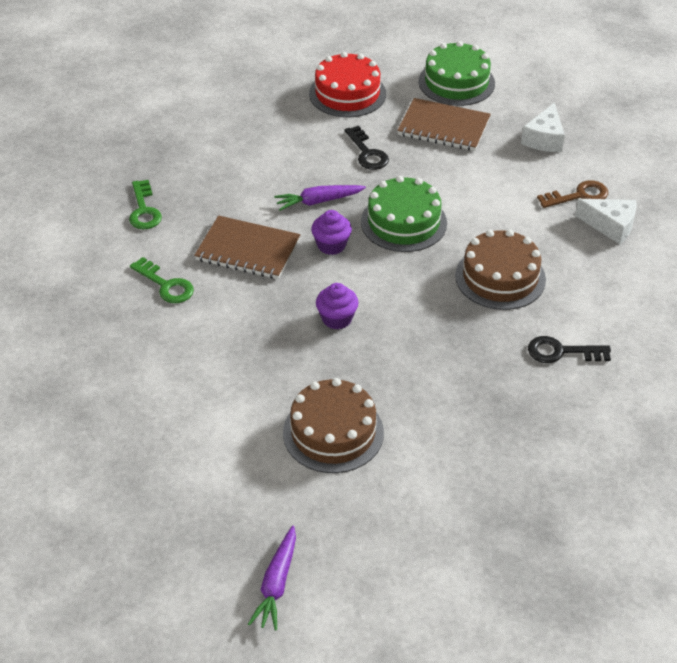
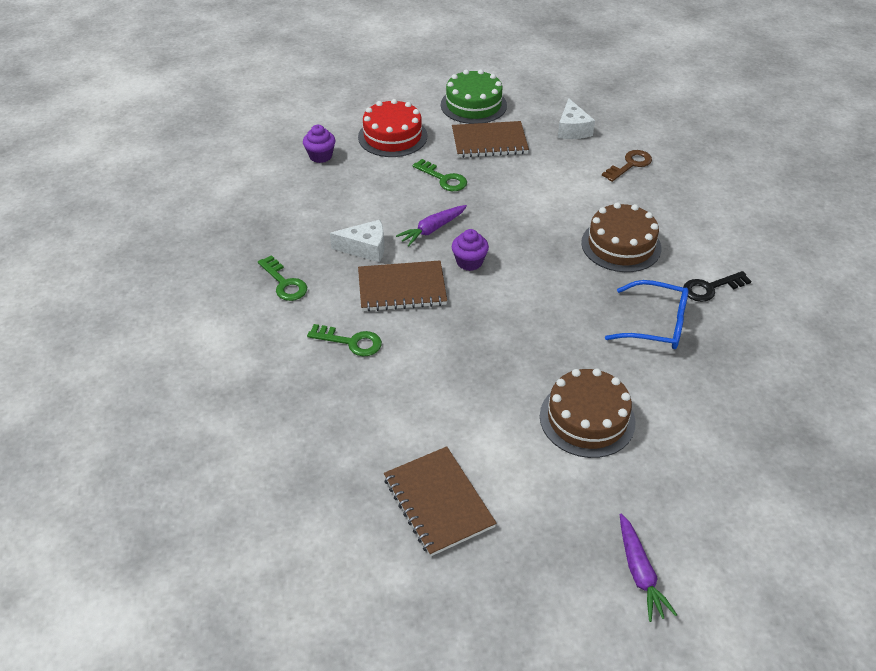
camera: 25 degrees left, 0 degrees up
purple cupcake [316,283,359,329] -> purple cupcake moved to [303,125,335,163]
black key [344,126,389,170] -> green key [412,159,467,191]
green cake [361,176,447,252] -> none
white cheese [575,199,637,244] -> white cheese moved to [330,220,384,262]
none -> brown notebook [384,446,497,557]
none -> blue glasses [605,280,689,349]

